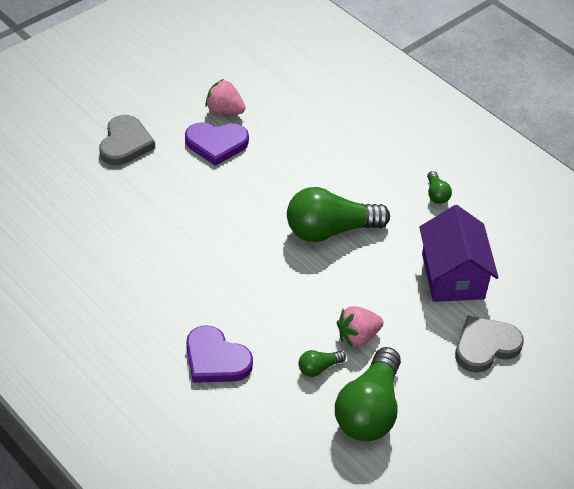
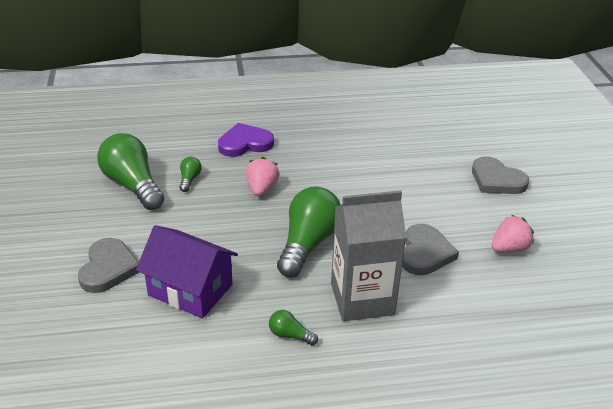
camera: 125 degrees right, 10 degrees down
purple heart [185,122,249,166] -> none
pink strawberry [337,306,383,347] -> pink strawberry moved to [246,157,279,196]
none -> grey carton [331,190,406,321]
none -> grey heart [402,224,459,275]

